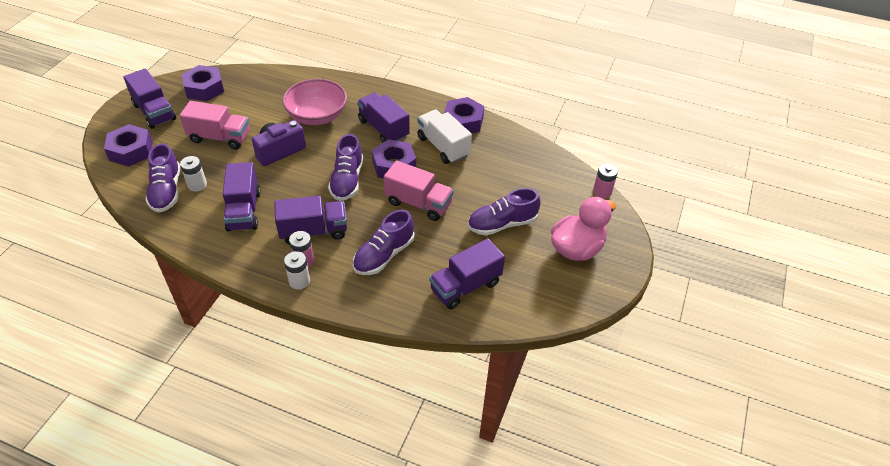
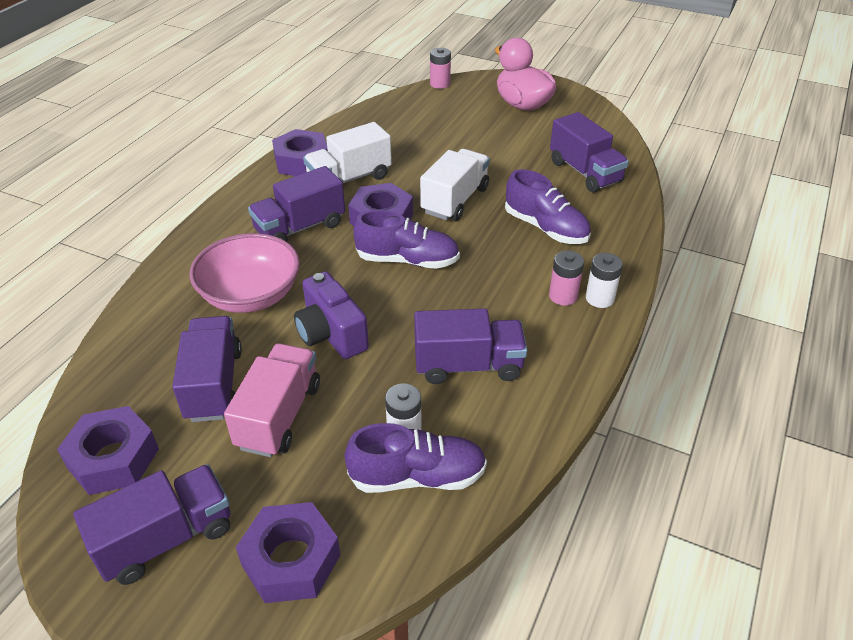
camera: 85 degrees left, 5 degrees down
purple truck [274,196,347,245] -> purple truck moved to [172,316,242,422]
pink truck [384,161,454,221] -> white truck [420,149,490,221]
purple shoe [467,188,541,236] -> none

